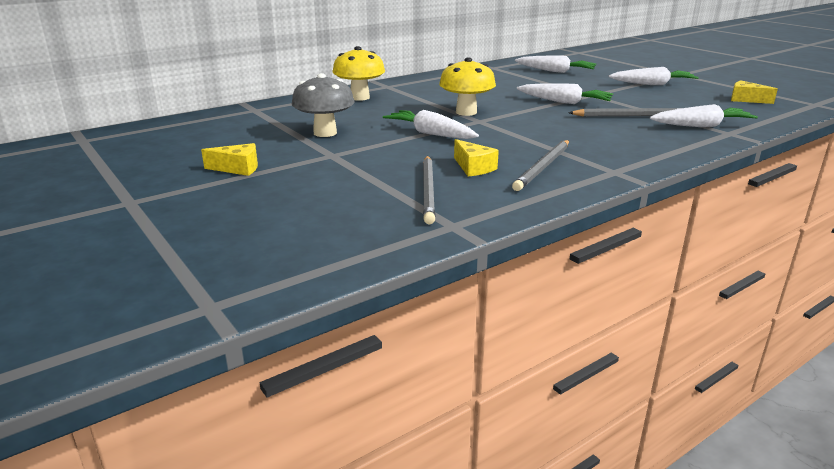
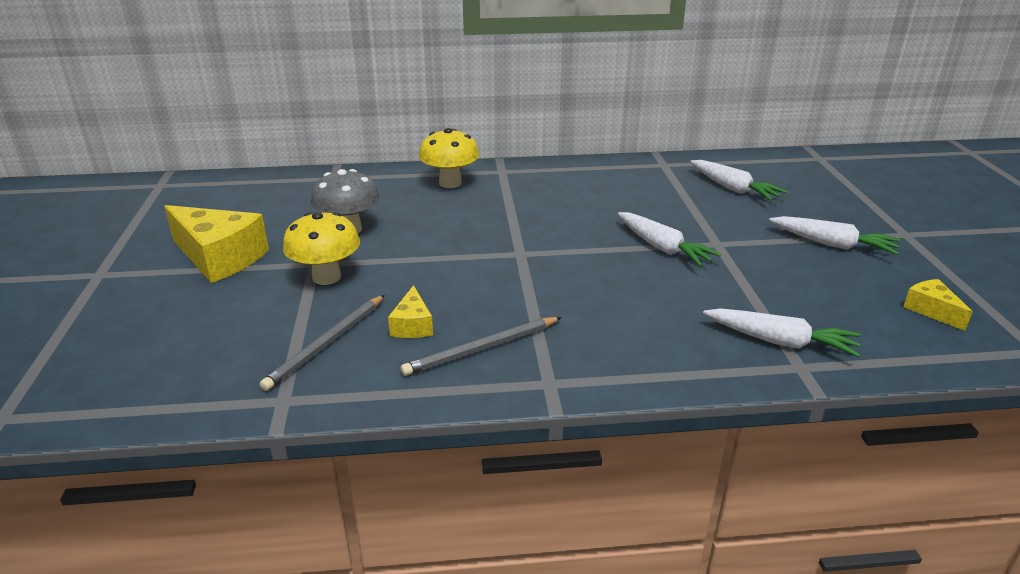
camera: 30 degrees right, 5 degrees up
yellow cheese [201,143,258,176] -> yellow cheese [164,205,269,283], size x2.02
white carrot [383,110,479,139] -> none
yellow mushroom [439,57,496,116] -> yellow mushroom moved to [283,212,360,285]
grey pencil [568,108,681,117] -> none

